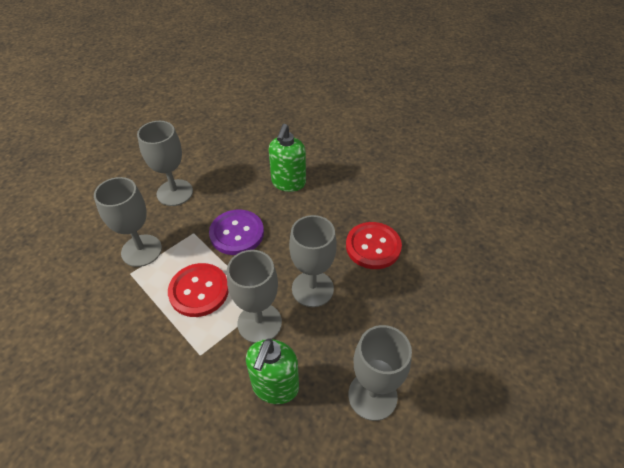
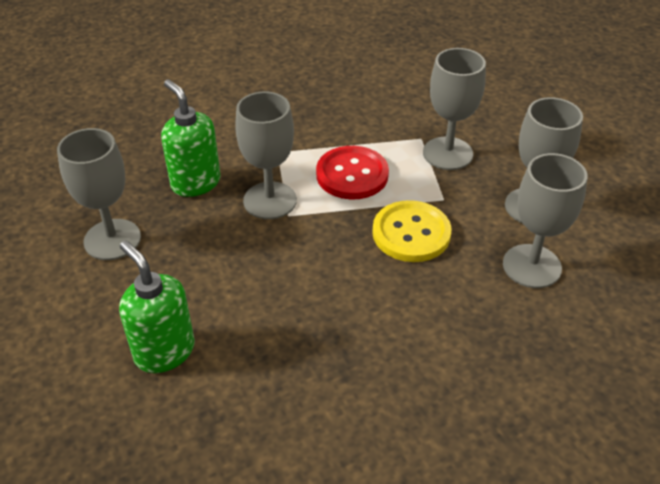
camera: 125 degrees right, 5 degrees down
purple button [209,210,264,255] -> yellow button [372,200,452,262]
green soap dispenser [269,124,306,192] -> green soap dispenser moved to [119,241,195,373]
grey goblet [289,215,337,307] -> grey goblet moved to [503,153,588,288]
red button [346,222,402,269] -> none

